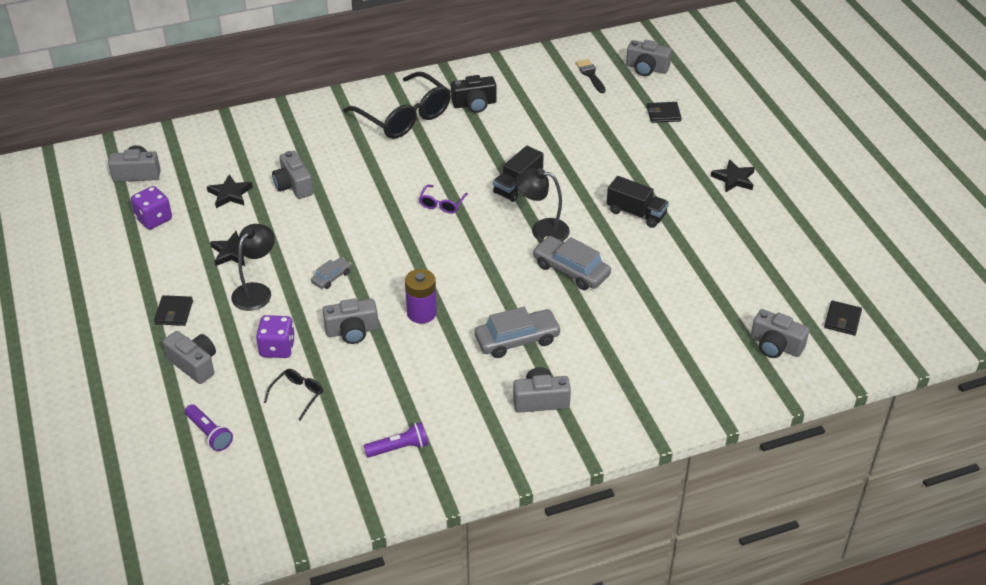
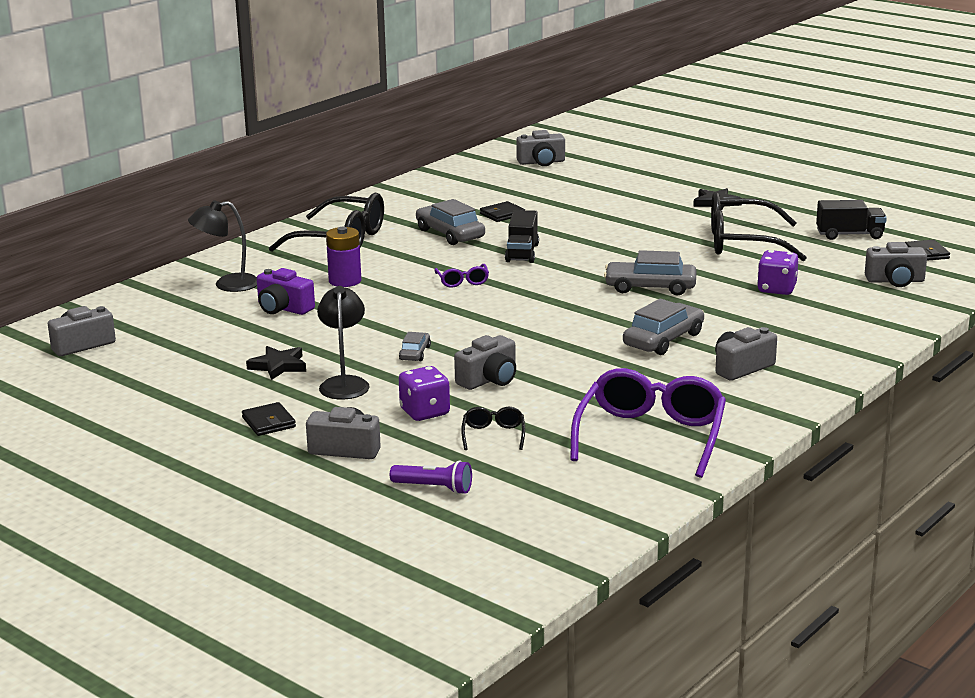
camera: 30 degrees left, 20 degrees down
purple dice [131,186,172,229] -> purple dice moved to [757,250,798,295]
black star [207,174,253,208] -> none
grey camera [272,151,314,199] -> purple camera [257,268,315,315]
purple flashlight [364,422,428,457] -> purple glasses [570,368,726,478]
purple battery [405,269,437,323] -> purple battery moved to [326,227,361,287]
black camera [451,75,497,113] -> none
black lamp [515,168,570,242] -> black lamp moved to [188,200,257,292]
black brush [576,59,606,93] -> none
black truck [607,176,669,228] -> black truck moved to [816,200,887,240]
black wallet [647,102,682,123] -> black wallet moved to [480,201,525,222]
none -> grey car [416,199,485,245]
none -> black glasses [711,192,807,261]

